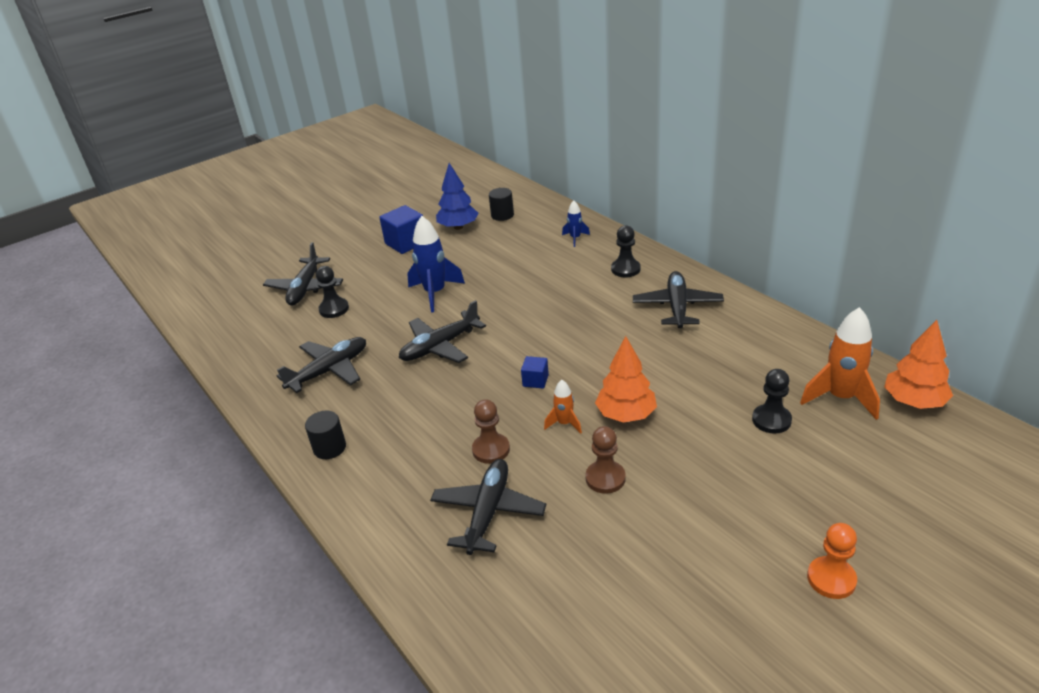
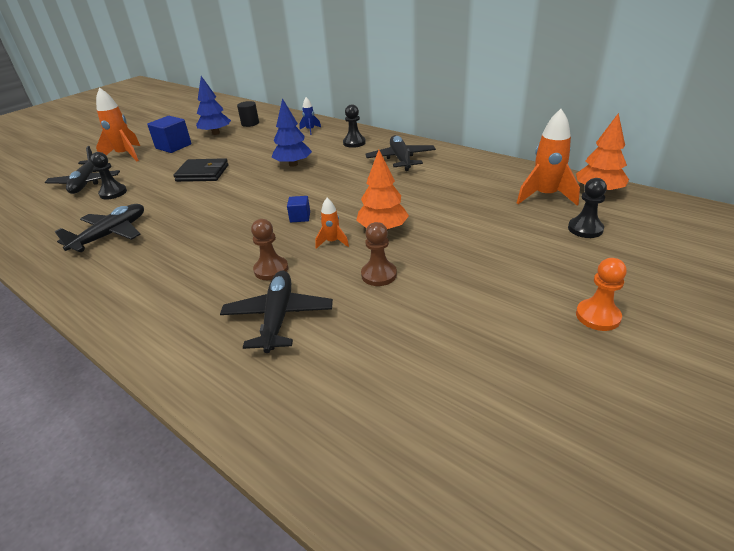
camera: 15 degrees left, 0 degrees up
black cylinder [305,411,346,459] -> none
black plane [399,300,486,363] -> none
blue rocket [407,216,465,313] -> black wallet [173,158,228,182]
black pawn [752,369,792,434] -> black pawn moved to [568,178,607,238]
none -> orange rocket [96,87,140,161]
none -> blue tree [271,98,312,167]

